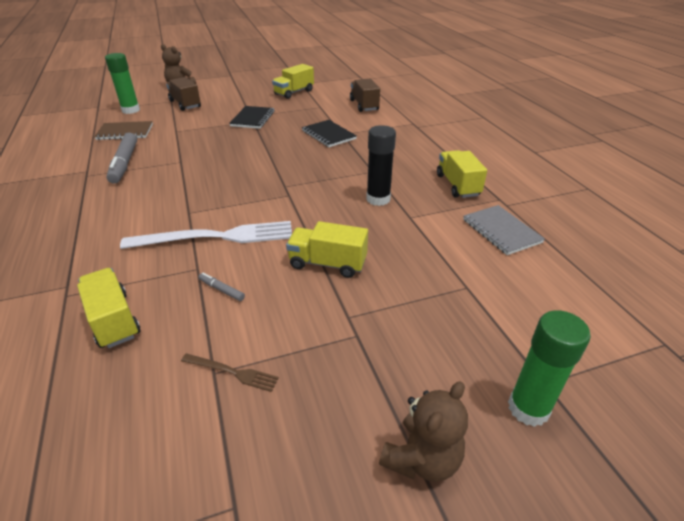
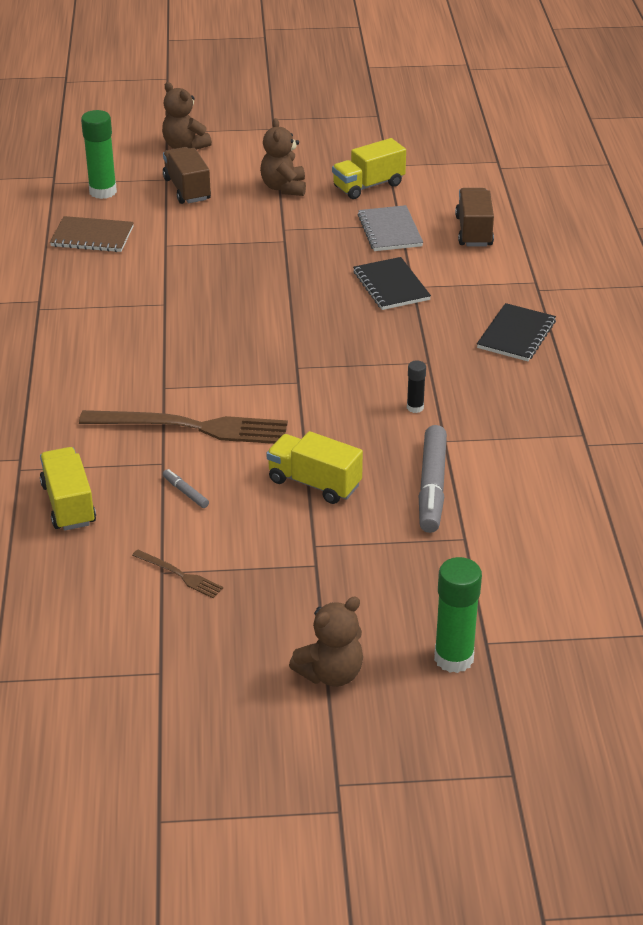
camera: 15 degrees right, 0 degrees up
grey marker [106,133,137,184] -> grey marker moved to [419,425,447,533]
white fork [120,221,292,249] -> brown fork [79,410,288,444]
black notebook [229,106,275,129] -> black notebook moved to [477,303,556,361]
black glue stick [366,125,396,206] -> black glue stick [407,361,426,413], size x0.52
yellow truck [437,150,487,198] -> none
grey notebook [463,205,545,255] -> grey notebook moved to [358,205,423,251]
none -> brown teddy bear [260,118,306,196]

